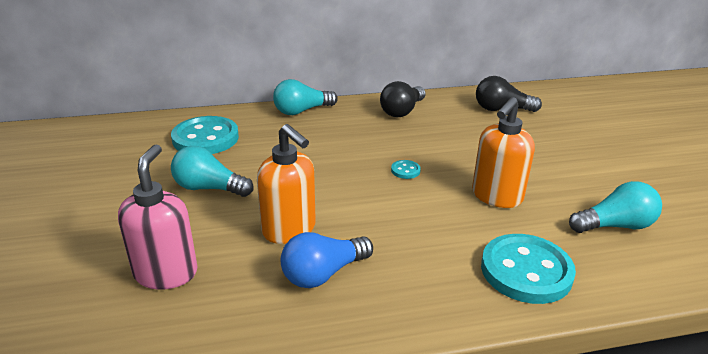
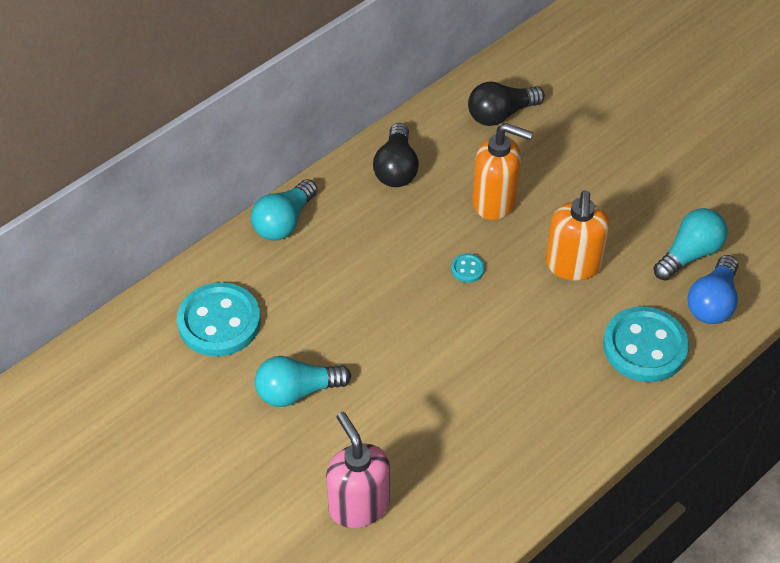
camera: 30 degrees left, 20 degrees up
orange soap dispenser [257,124,316,244] -> orange soap dispenser moved to [473,123,533,220]
blue light bulb [281,232,373,288] -> blue light bulb moved to [687,255,738,324]

